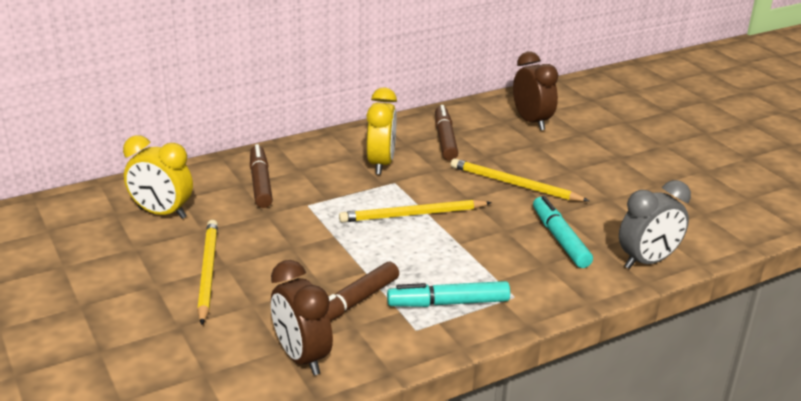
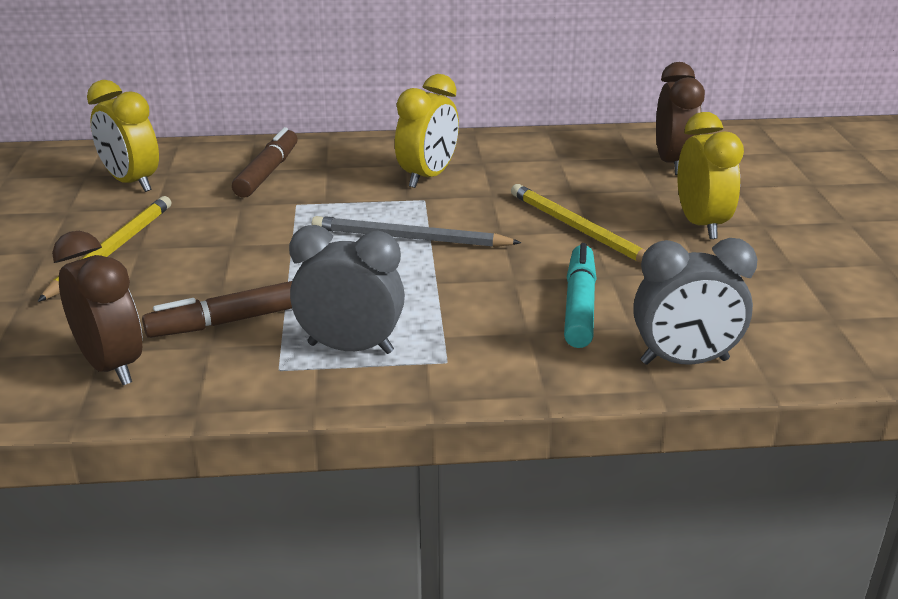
camera: 25 degrees right, 0 degrees up
brown clock [271,260,333,375] -> brown clock turned 150 degrees clockwise [52,231,142,385]
yellow pencil [339,199,492,222] -> grey pencil [312,216,522,247]
turquoise marker [387,281,510,307] -> grey clock [289,225,405,354]
brown marker [435,105,458,161] -> none
none -> yellow clock [677,112,744,239]

